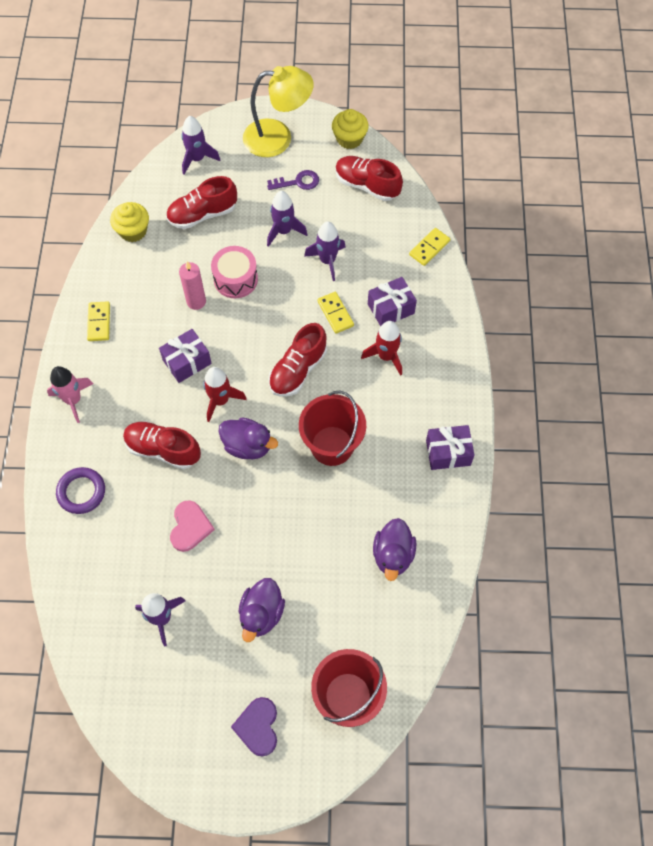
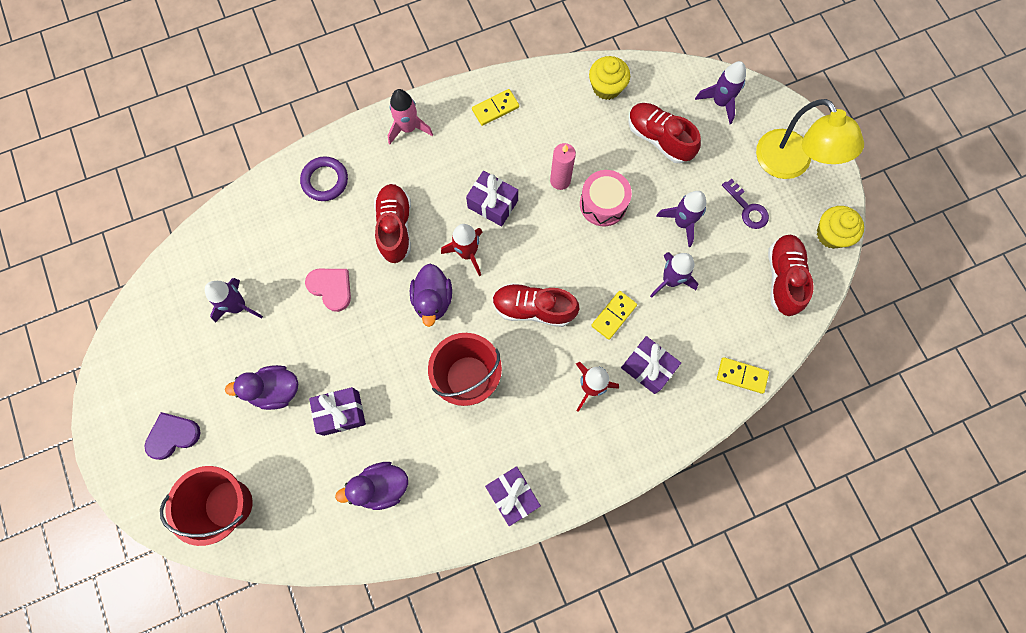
camera: 65 degrees right, 10 degrees up
pink heart [170,500,215,552] -> pink heart turned 120 degrees counterclockwise [305,269,351,312]
none -> purple gift [309,387,366,436]

